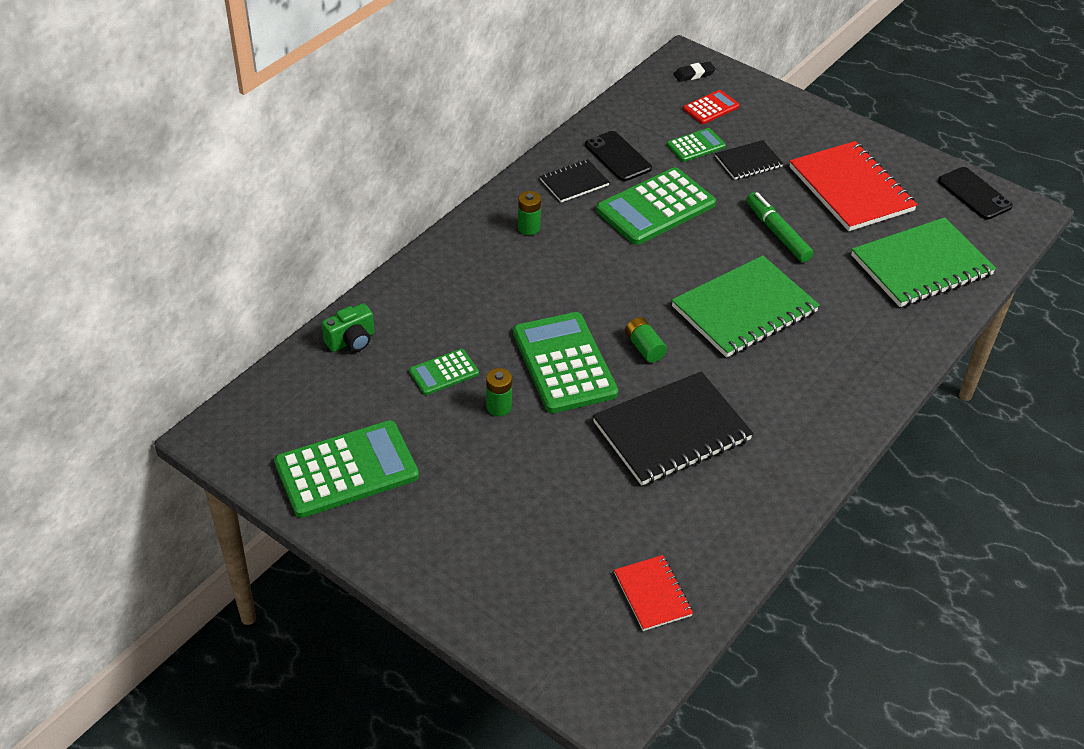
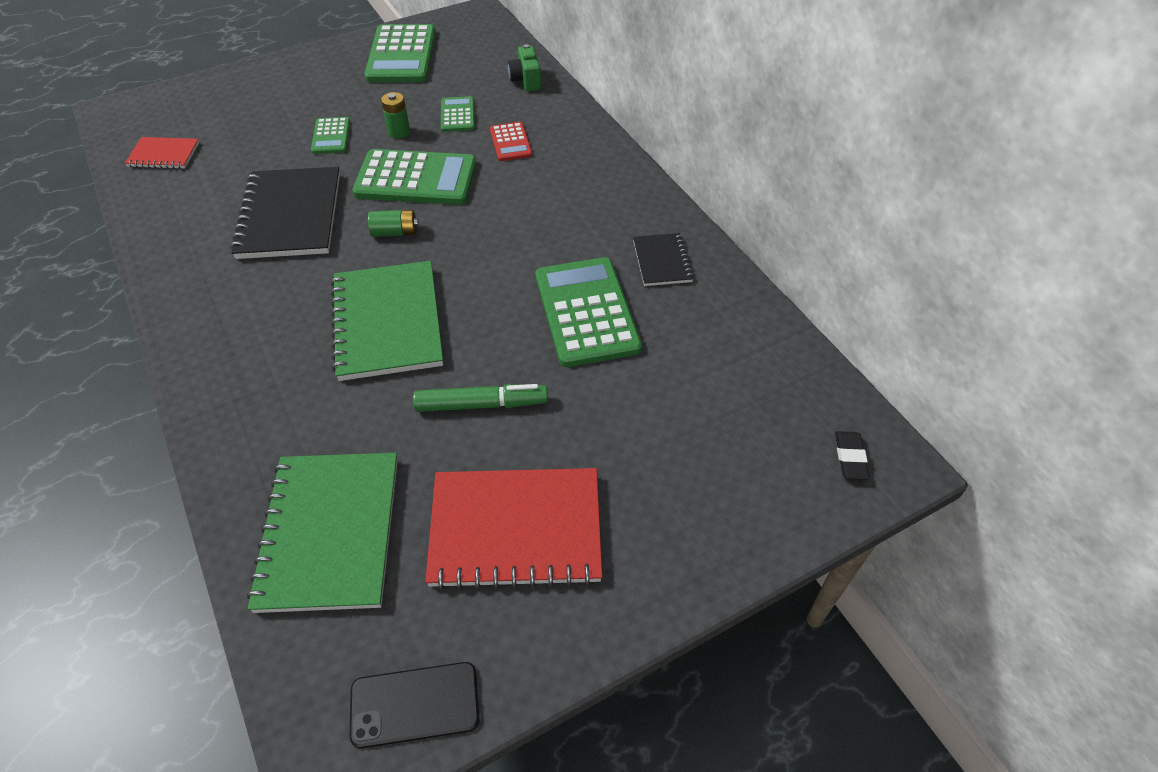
camera: 115 degrees right, 5 degrees up
green battery [518,191,541,235] -> none
black phone [585,131,652,181] -> none
green calculator [667,128,726,162] -> green calculator moved to [311,117,351,154]
red calculator [683,90,740,124] -> red calculator moved to [490,122,532,161]
black notebook [715,140,783,180] -> none

